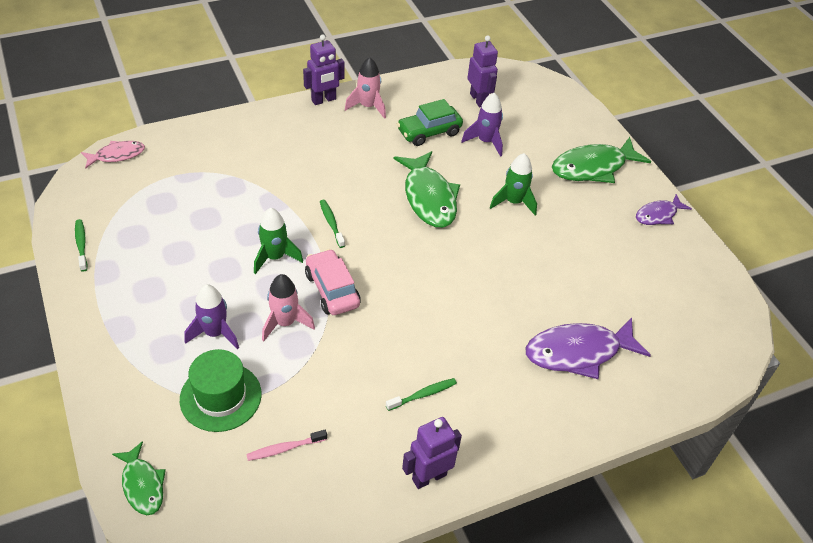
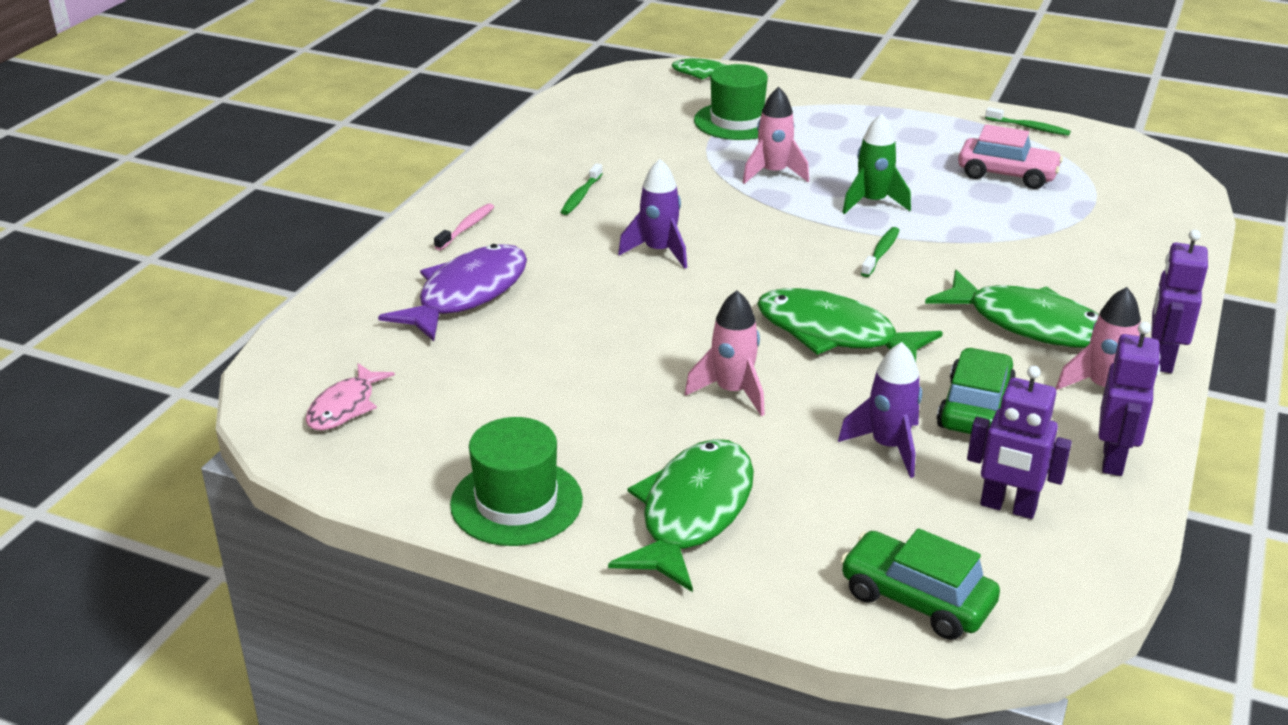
camera: 140 degrees right, 15 degrees down
pink fish [81,141,145,169] -> pink fish moved to [306,363,395,431]
purple rocket [184,284,239,349] -> purple rocket moved to [618,159,687,269]
pink toothbrush [246,430,327,461] -> pink toothbrush moved to [434,203,494,250]
pink car [305,249,361,315] -> pink car moved to [958,124,1063,189]
green toothbrush [320,200,345,248] -> green toothbrush turned 90 degrees counterclockwise [861,227,900,277]
purple robot [402,417,462,489] -> purple robot moved to [1099,322,1161,476]
green rocket [490,153,537,215] -> pink rocket [685,290,765,416]
purple fish [636,194,692,225] -> green hat [450,417,583,546]
none -> green car [840,528,1000,640]
none -> green fish [925,270,1099,348]

